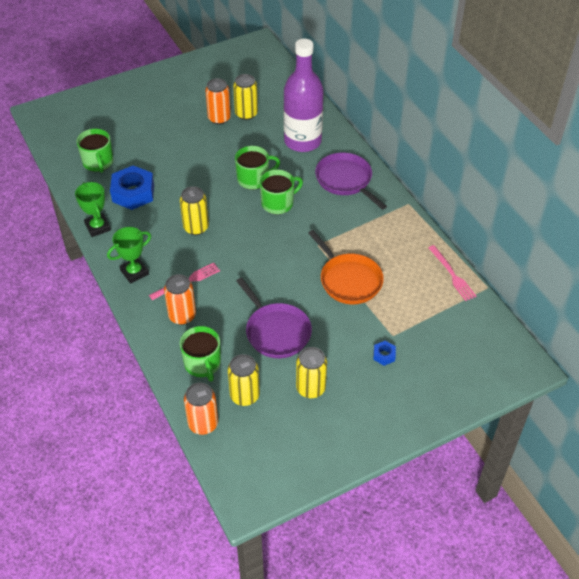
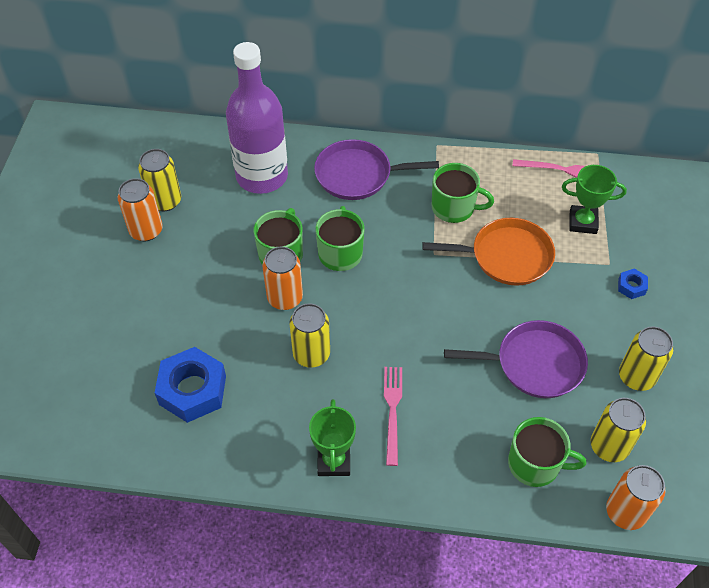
camera: 55 degrees left, 5 degrees up
green trophy [75,182,111,237] -> green trophy moved to [562,165,627,234]
green mug [76,129,113,173] -> green mug moved to [431,163,494,223]
orange can [164,274,196,325] -> orange can moved to [262,247,303,310]

